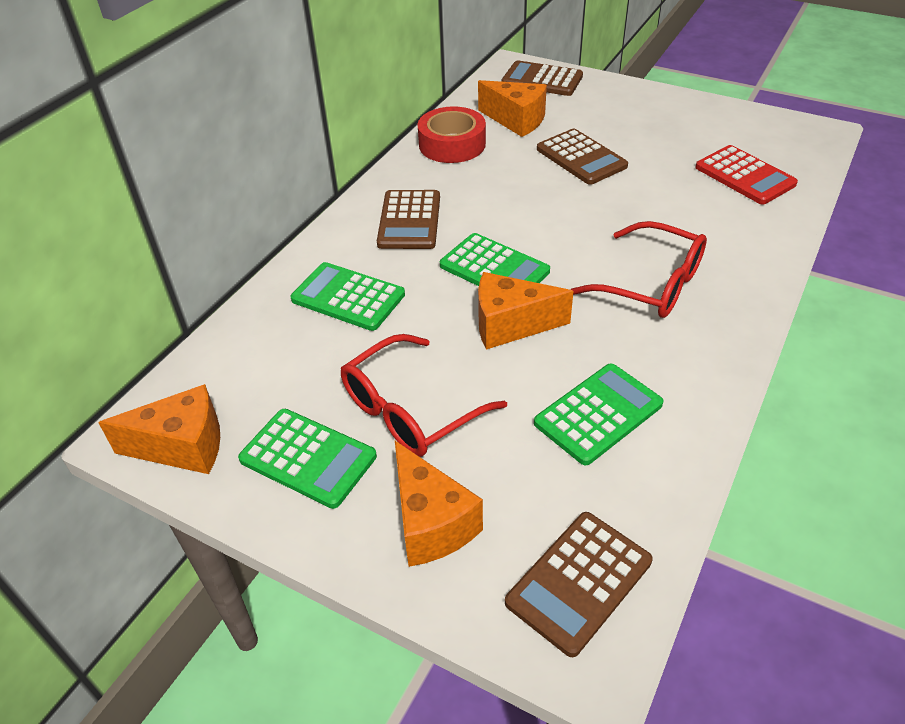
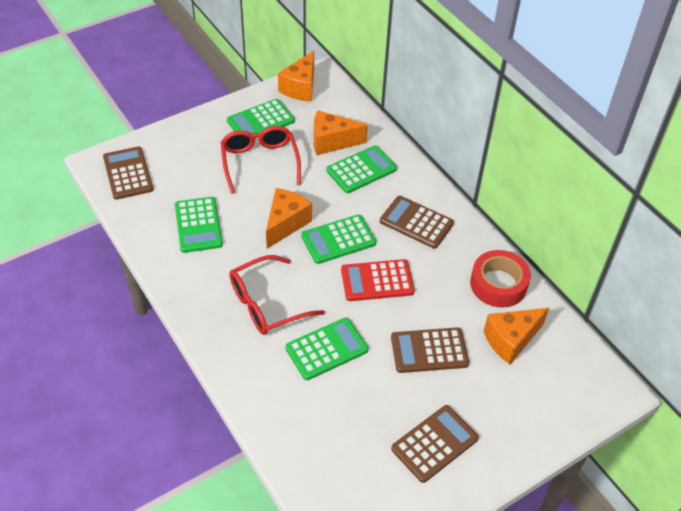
camera: 115 degrees right, 5 degrees up
orange cheese [395,441,483,567] -> orange cheese moved to [314,110,368,155]
brown calculator [502,60,583,96] -> brown calculator moved to [391,405,479,483]
red calculator [695,145,798,205] -> red calculator moved to [341,259,415,301]
none -> green calculator [285,318,368,380]

